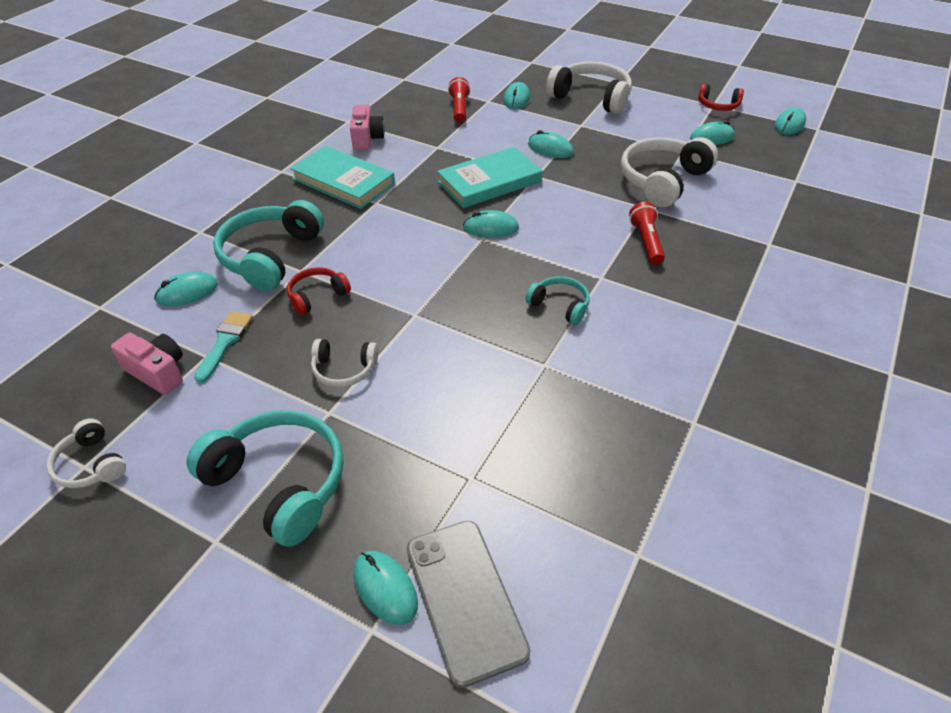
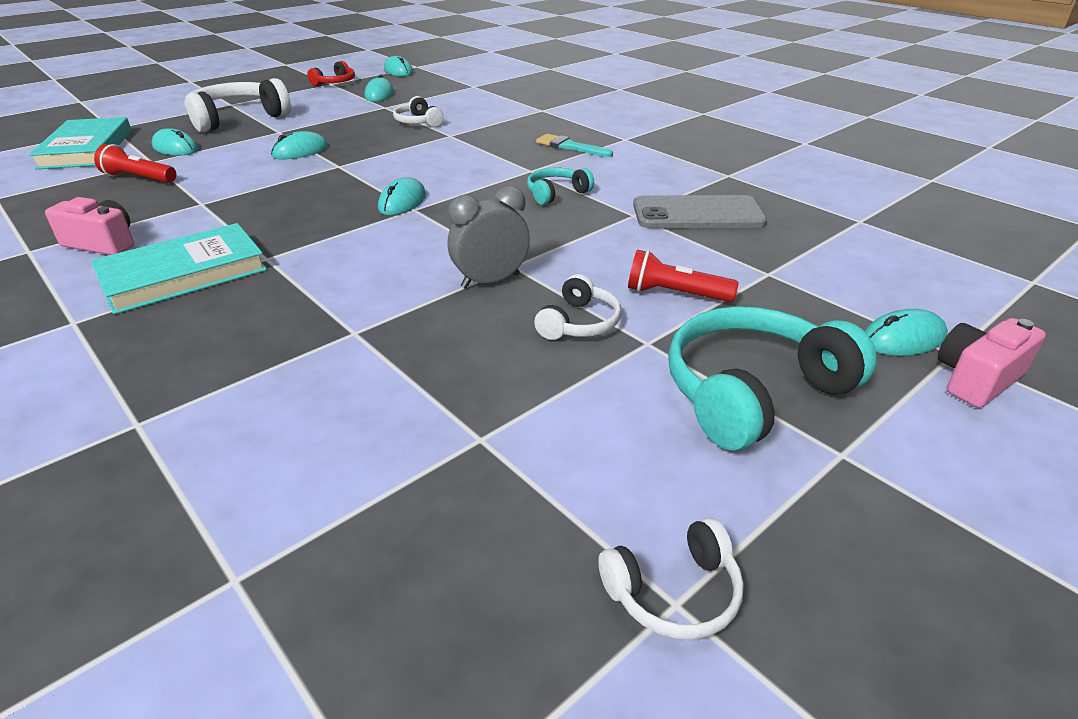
camera: 70 degrees left, 10 degrees down
pink camera [111,333,183,395] -> pink camera moved to [938,318,1046,408]
turquoise mouse [154,271,218,306] -> none
turquoise brush [194,311,253,383] -> turquoise brush moved to [536,134,613,157]
turquoise headphones [213,200,324,291] -> none
red headphones [287,267,351,315] -> none
grey phone [407,521,530,688] -> grey phone moved to [633,195,767,228]
turquoise book [437,147,542,208] -> turquoise book moved to [29,117,131,169]
white headphones [621,137,718,207] -> white headphones [393,96,444,127], size x0.53
red flashlight [629,202,665,265] -> red flashlight moved to [628,250,739,302]
none -> grey clock [448,186,530,288]

